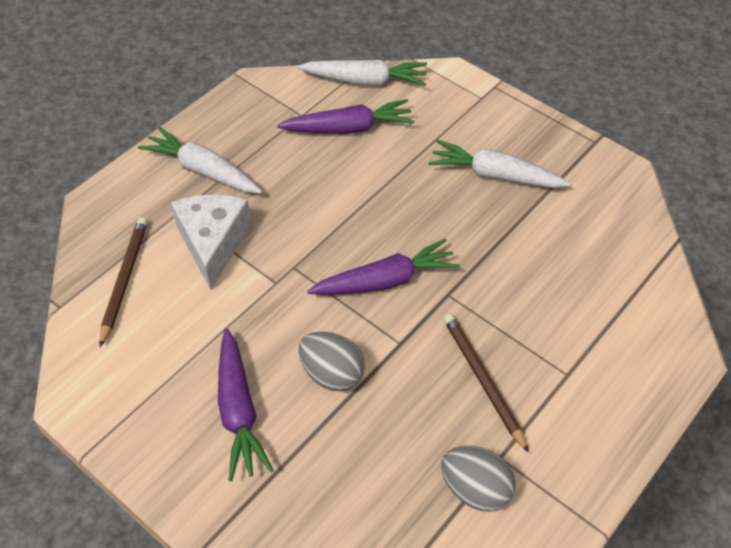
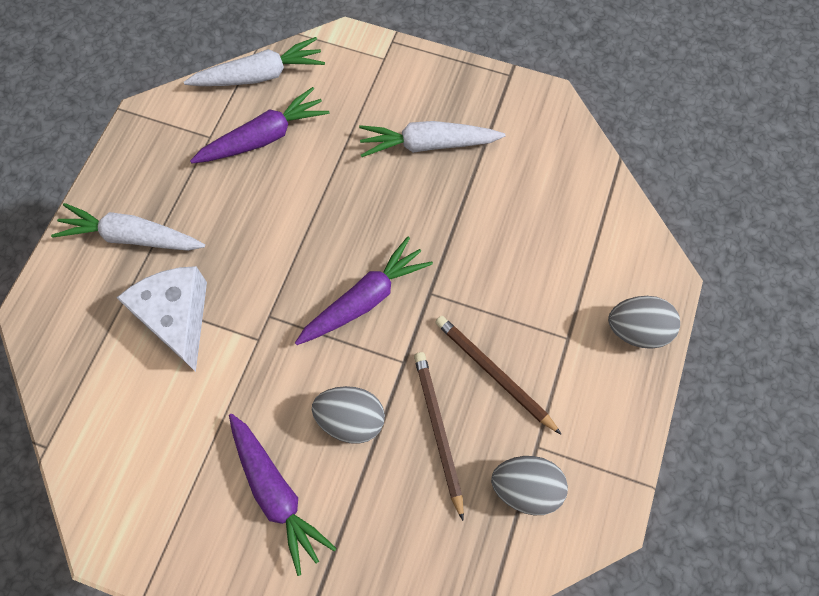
camera: 20 degrees left, 15 degrees up
brown pencil [100,217,148,347] -> brown pencil moved to [414,352,464,521]
none -> grey egg [608,296,680,349]

